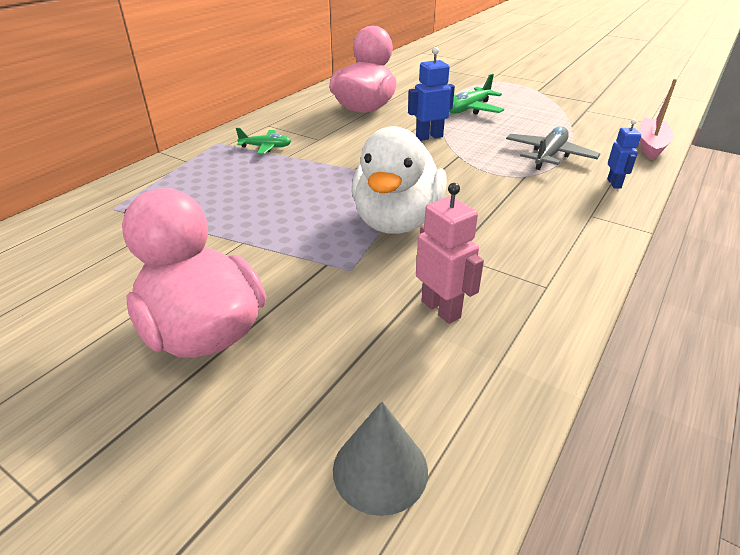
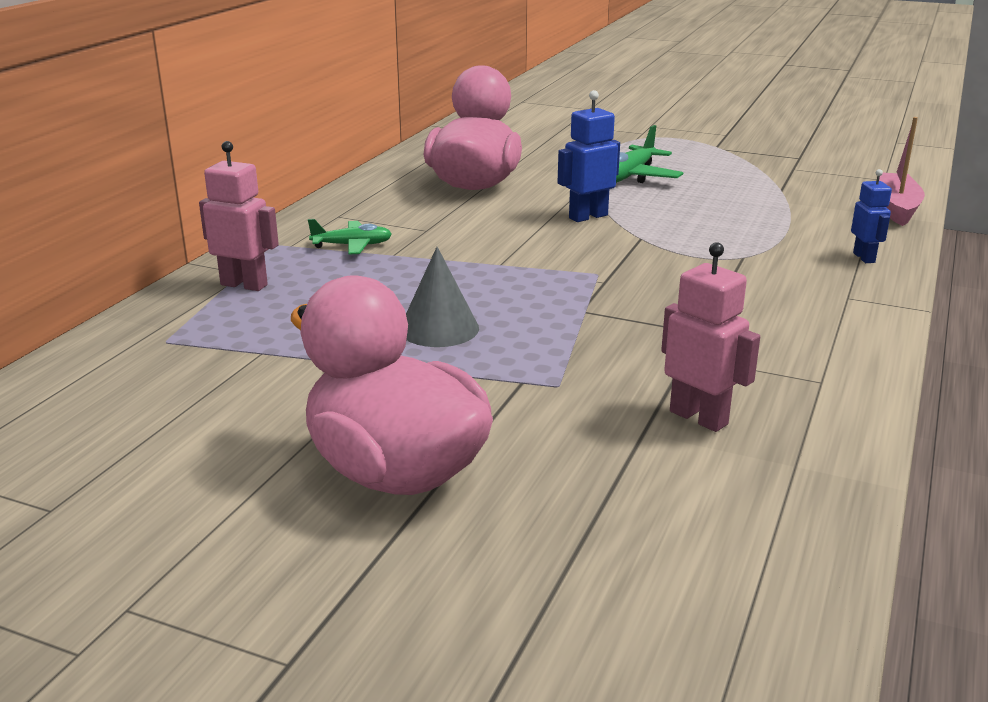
camera: 10 degrees left, 10 degrees down
grey cone [333,401,428,516] -> grey cone moved to [406,247,479,347]
white duck [352,126,447,234] -> none
grey plane [506,126,600,170] -> none
none -> pink robot [199,141,279,291]

